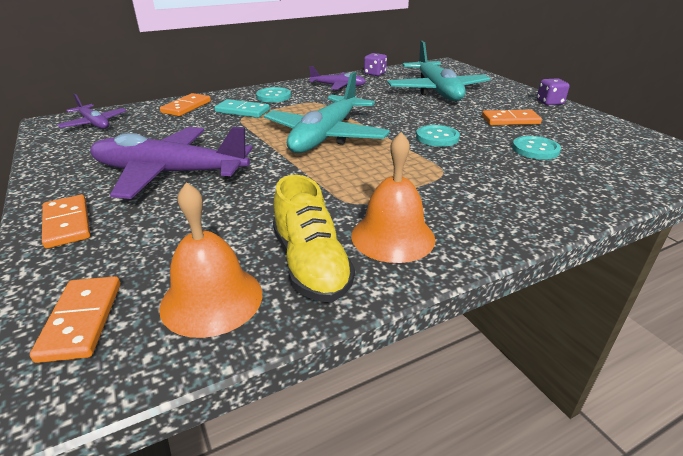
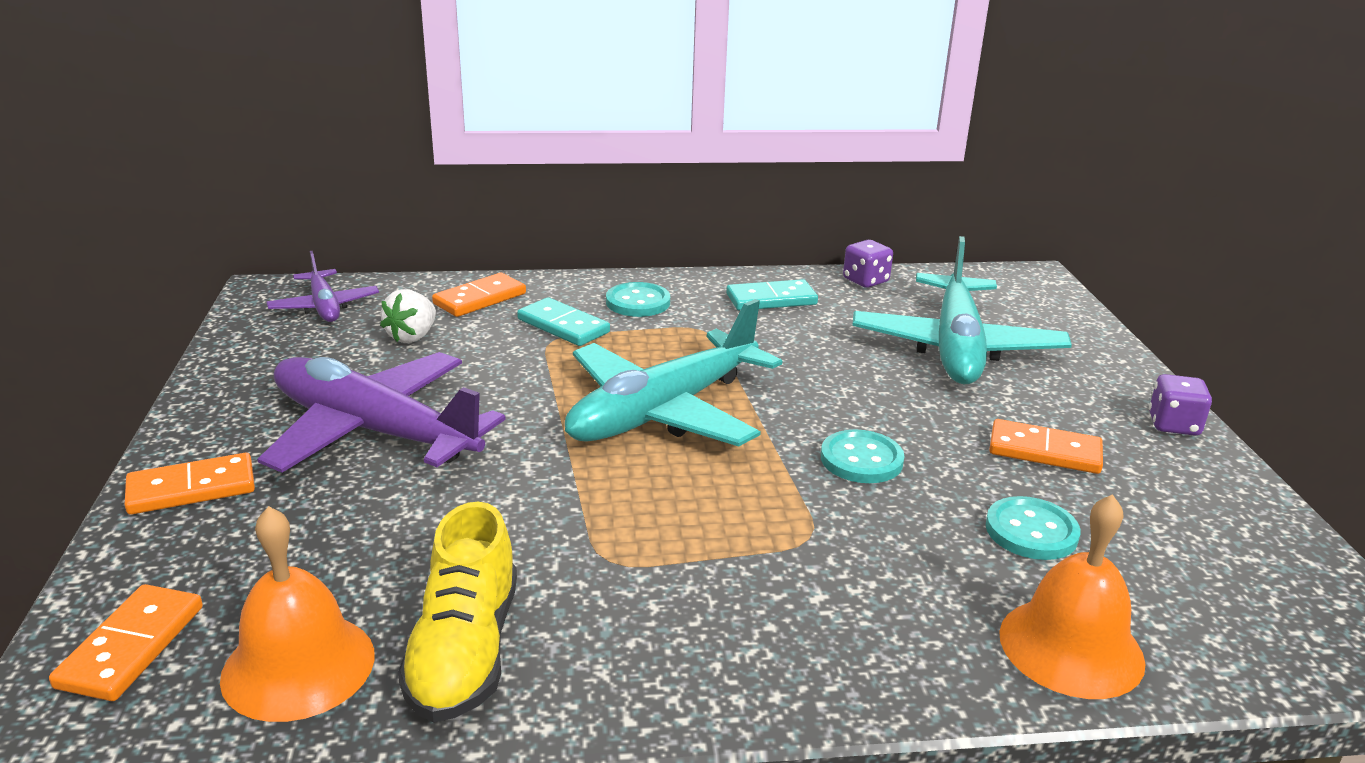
camera: 20 degrees right, 5 degrees down
orange domino [42,195,90,249] -> orange domino turned 75 degrees clockwise [124,453,255,515]
purple plane [309,66,366,90] -> turquoise domino [726,279,818,311]
orange bell [351,132,435,263] -> orange bell moved to [999,494,1146,699]
none -> white strawberry [380,289,436,343]

